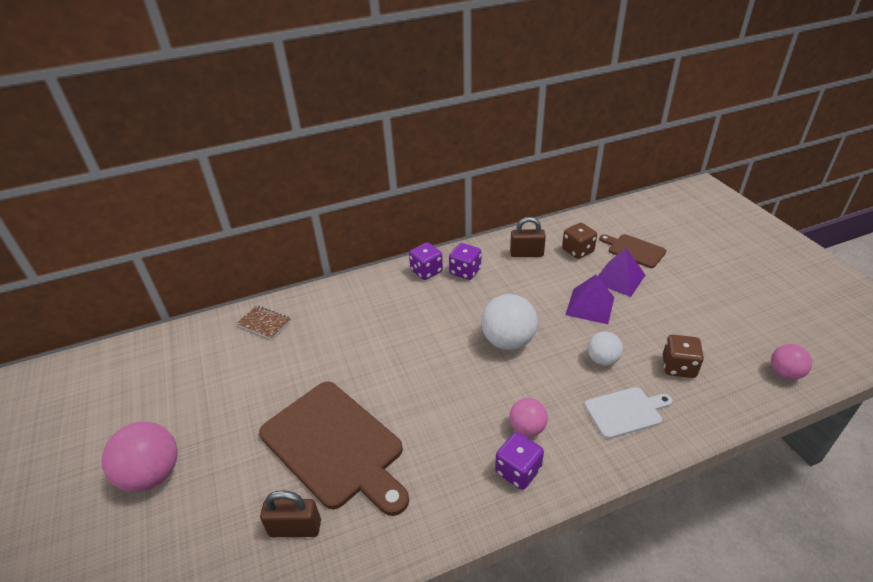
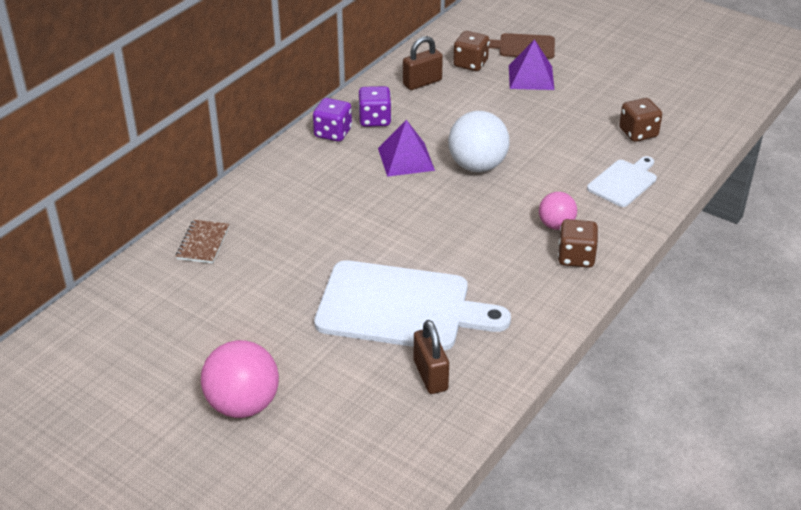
camera: 35 degrees left, 0 degrees up
brown notebook [236,306,291,339] -> brown notebook turned 75 degrees counterclockwise [176,220,229,263]
brown cutting board [259,382,409,516] -> white cutting board [314,260,511,351]
brown padlock [260,490,321,537] -> brown padlock turned 75 degrees counterclockwise [414,320,449,394]
purple dice [495,432,544,490] -> brown dice [558,219,598,268]
purple pyramid [565,275,614,324] -> purple pyramid moved to [378,120,435,177]
white ball [588,332,623,366] -> none
pink ball [771,344,812,380] -> none

